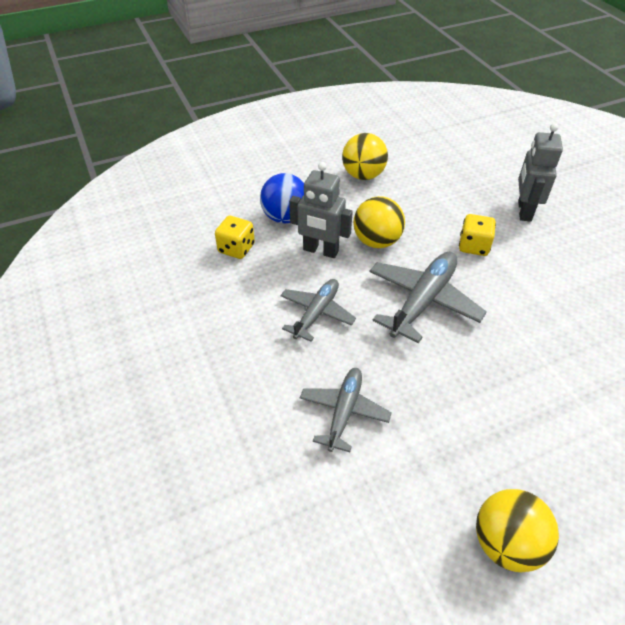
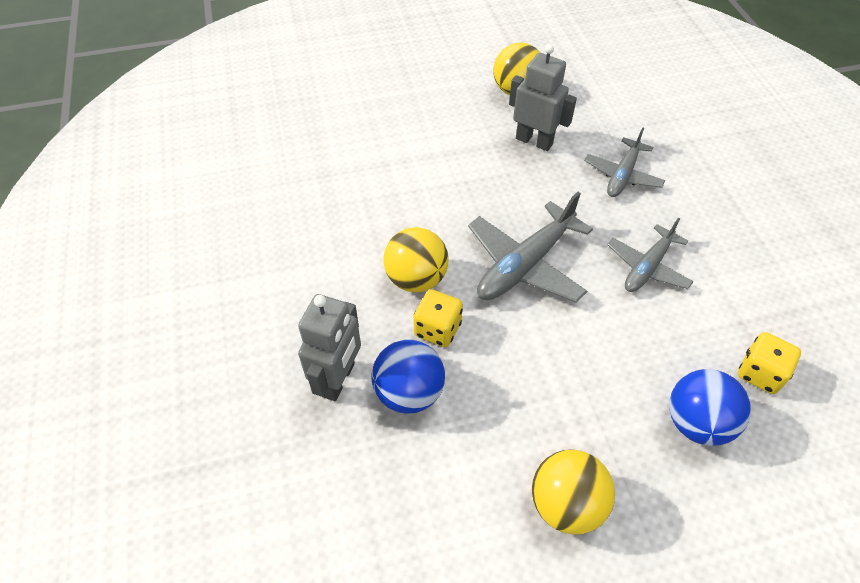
camera: 170 degrees left, 5 degrees up
grey robot [289,162,353,258] -> grey robot moved to [509,44,577,151]
yellow ball [353,196,405,248] -> yellow ball moved to [383,227,448,292]
none -> blue ball [371,340,445,414]

